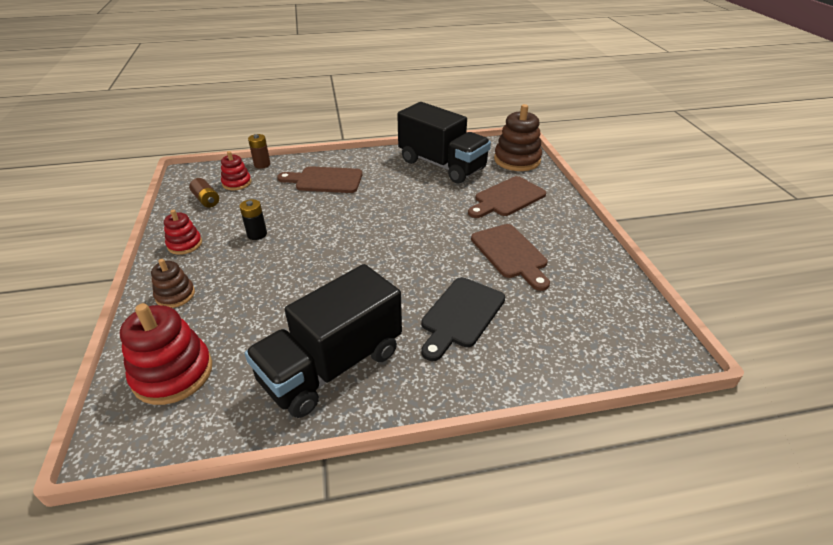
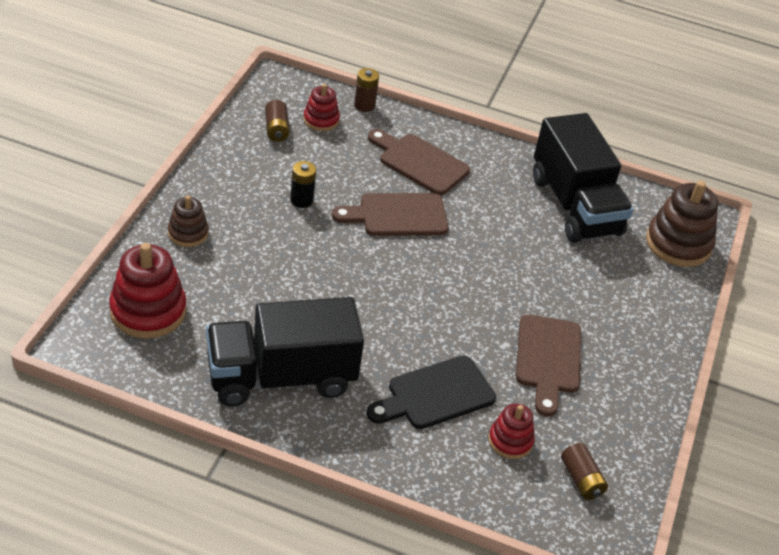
camera: 25 degrees right, 5 degrees up
red stacking toy [164,210,202,255] -> red stacking toy moved to [488,403,535,459]
brown cutting board [468,176,546,218] -> brown cutting board moved to [332,193,448,236]
none -> brown battery [561,443,608,500]

